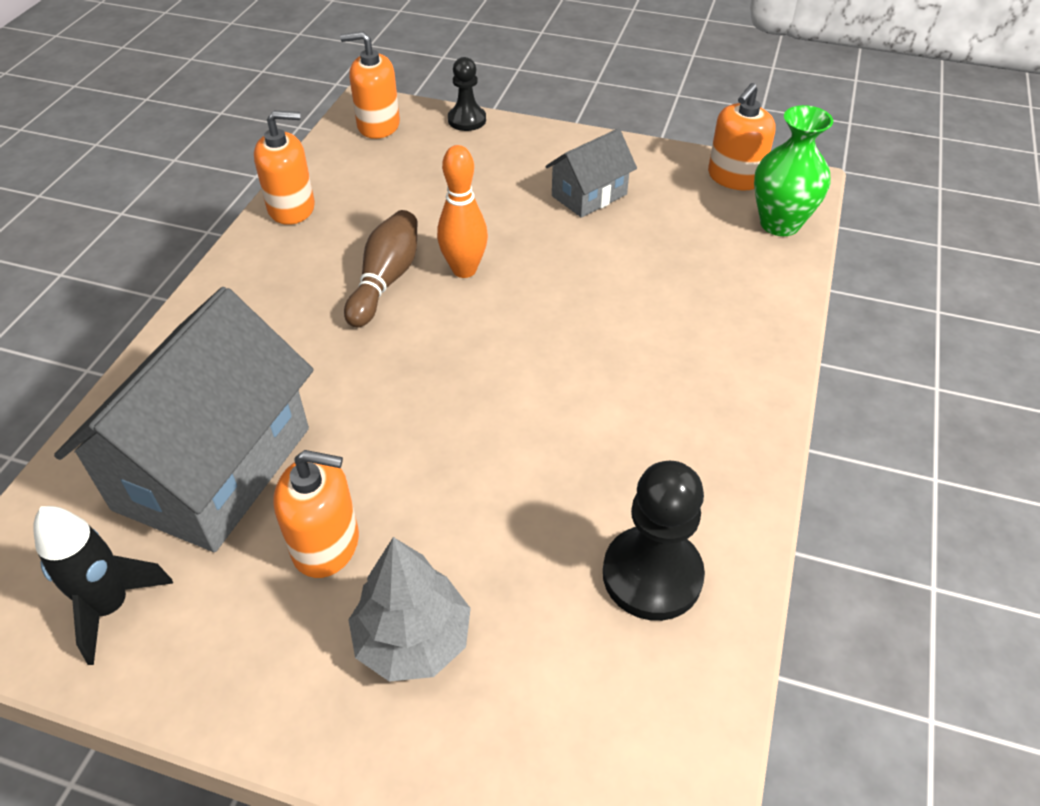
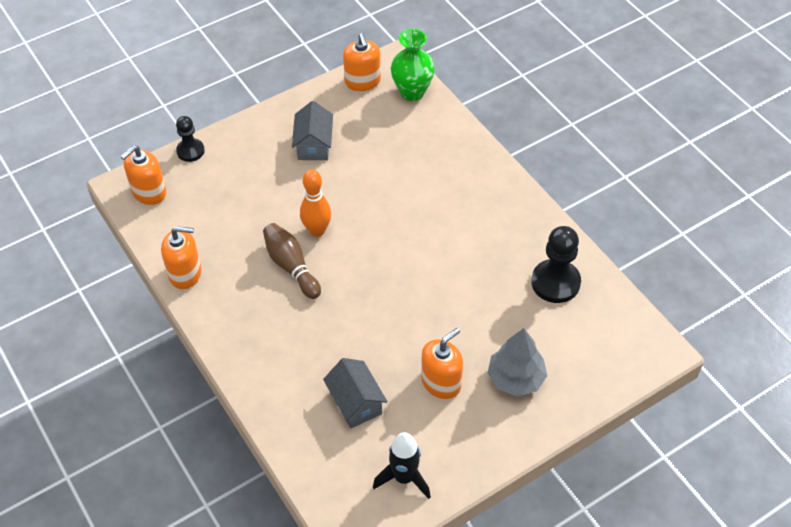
camera: 50 degrees left, 5 degrees up
grey house [54,287,314,552] -> grey house [323,358,388,428], size x0.50
orange soap dispenser [254,110,315,225] -> orange soap dispenser turned 60 degrees clockwise [161,226,201,289]

